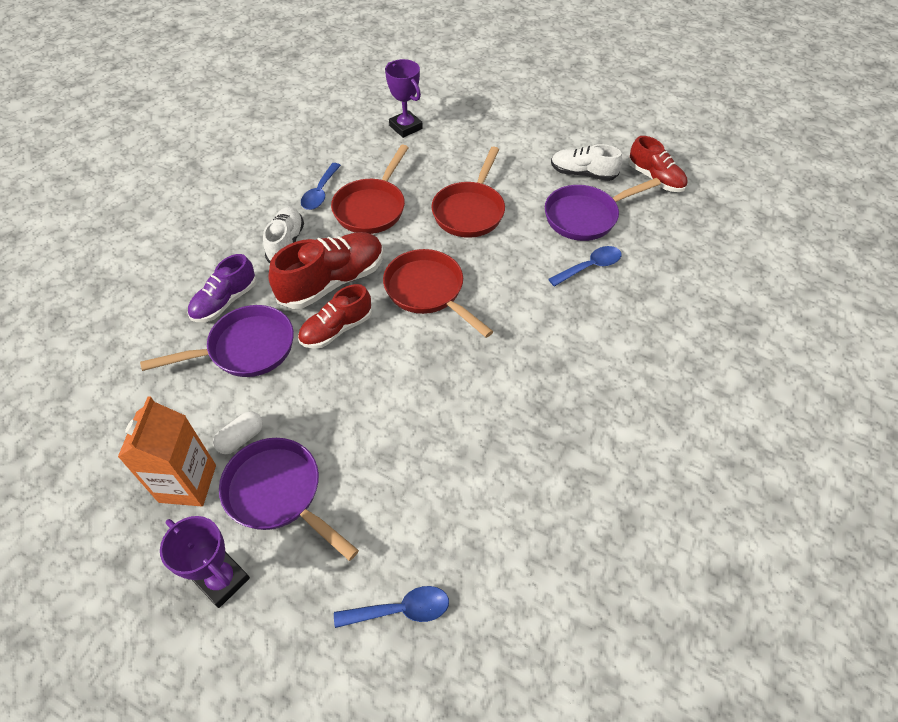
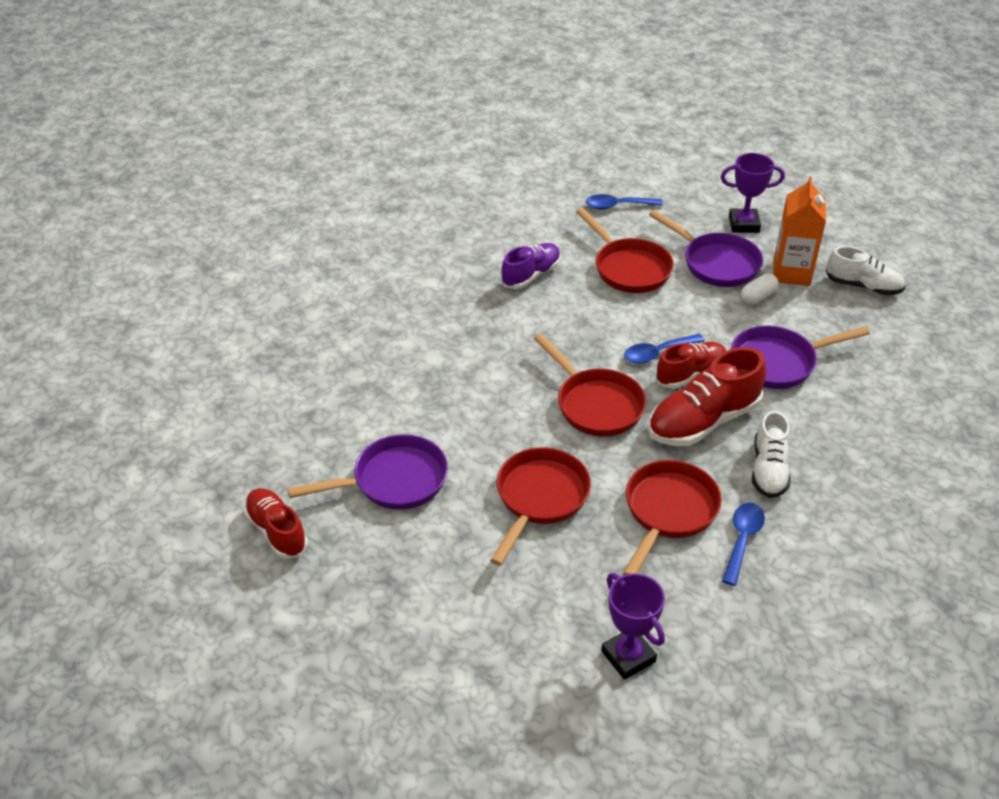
camera: 175 degrees left, 10 degrees down
purple trophy [160,516,250,608] -> purple trophy turned 45 degrees counterclockwise [721,153,785,233]
purple shoe [188,254,257,322] -> purple shoe moved to [501,243,560,289]
blue spoon [548,246,622,286] -> blue spoon moved to [624,334,705,364]
white shoe [551,144,622,181] -> white shoe moved to [826,246,905,295]
none -> red pan [576,208,674,293]

